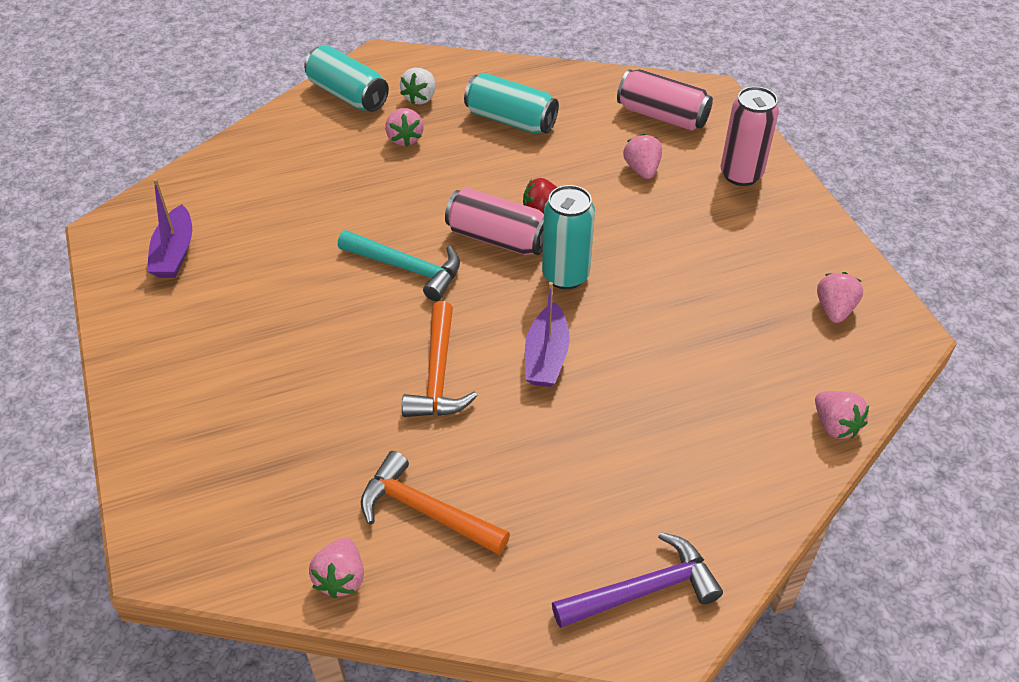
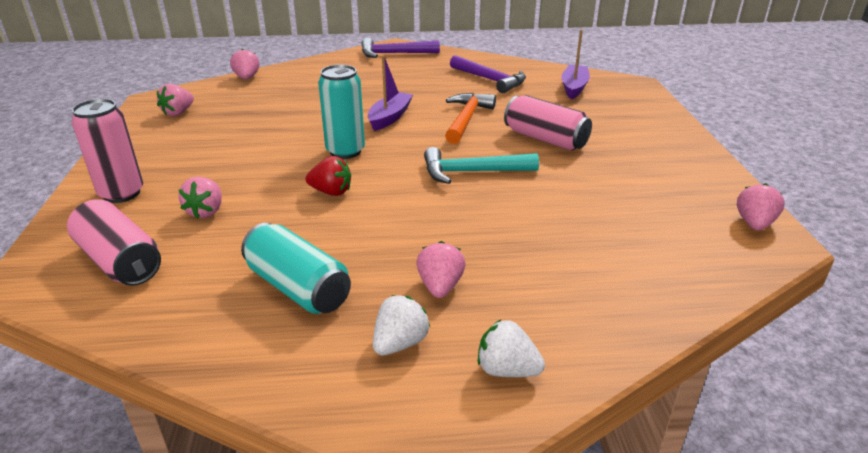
camera: 165 degrees left, 15 degrees down
purple boat [147,179,192,278] -> purple boat moved to [561,30,590,99]
turquoise can [304,45,389,112] -> white strawberry [478,319,545,377]
pink strawberry [309,537,364,599] -> pink strawberry moved to [737,183,785,231]
turquoise hammer [338,230,460,301] -> turquoise hammer turned 45 degrees counterclockwise [424,147,539,184]
orange hammer [361,451,510,555] -> purple hammer [450,55,526,93]
pink can [445,188,544,255] -> pink can moved to [504,95,592,151]

